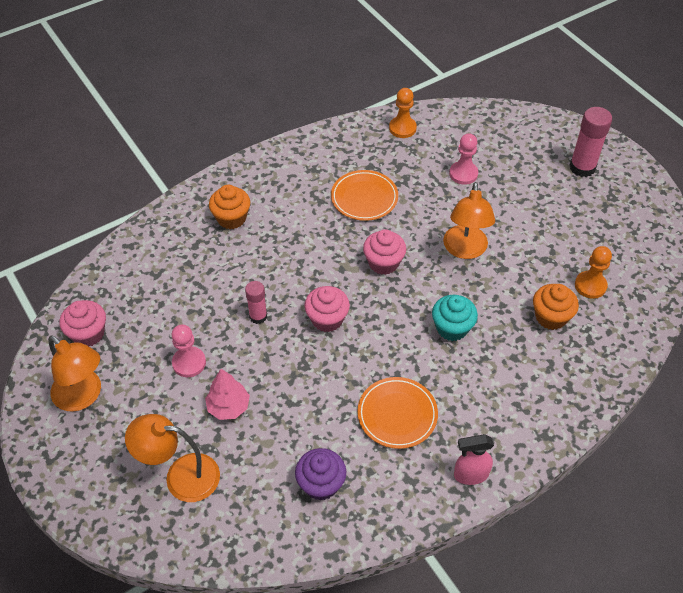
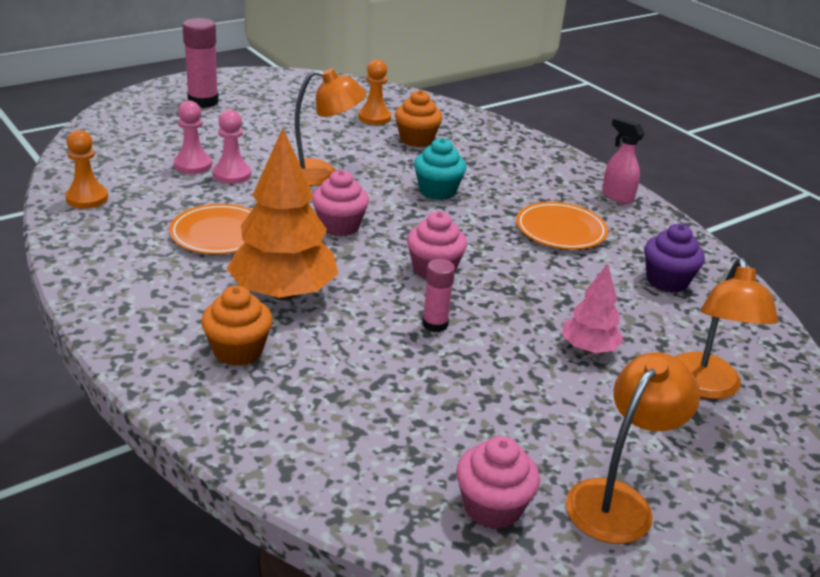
camera: 95 degrees left, 20 degrees down
pink pawn [171,325,206,377] -> pink pawn moved to [213,110,251,184]
pink spray bottle [454,434,494,485] -> pink spray bottle turned 150 degrees clockwise [602,117,645,204]
none -> orange tree [226,128,338,301]

